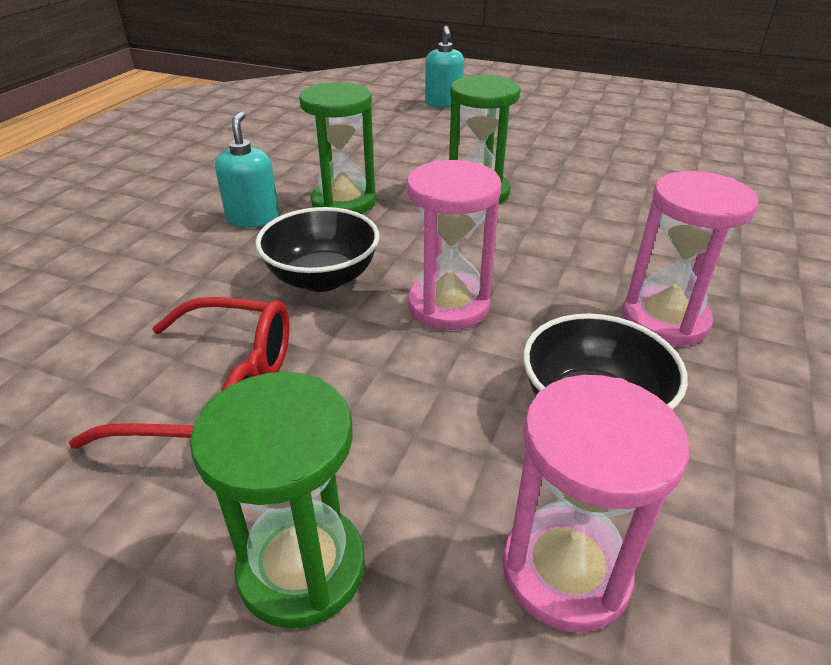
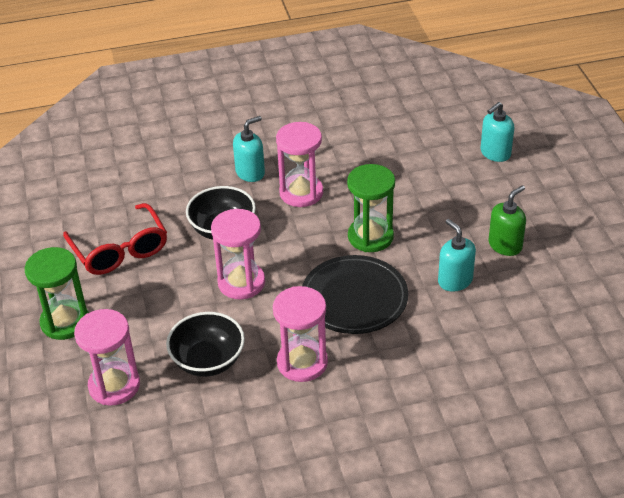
camera: 55 degrees right, 5 degrees up
green hourglass [299,82,376,214] -> pink hourglass [276,122,323,207]
none -> black plate [302,255,408,334]
none -> turquoise soap dispenser [438,219,476,292]
none -> green soap dispenser [489,185,526,256]

